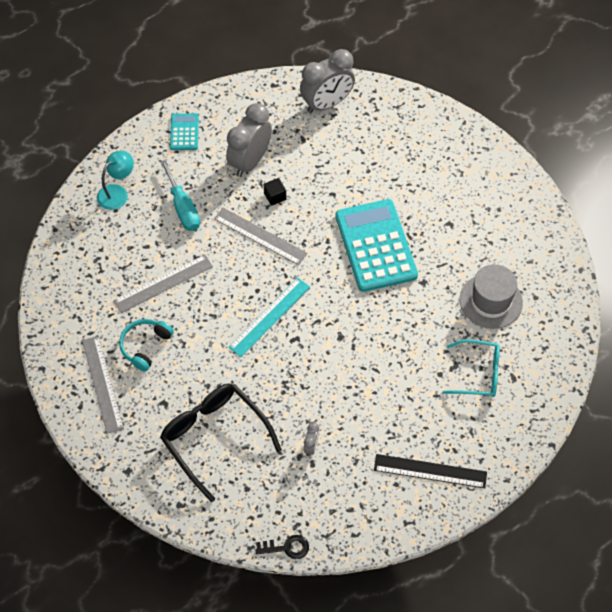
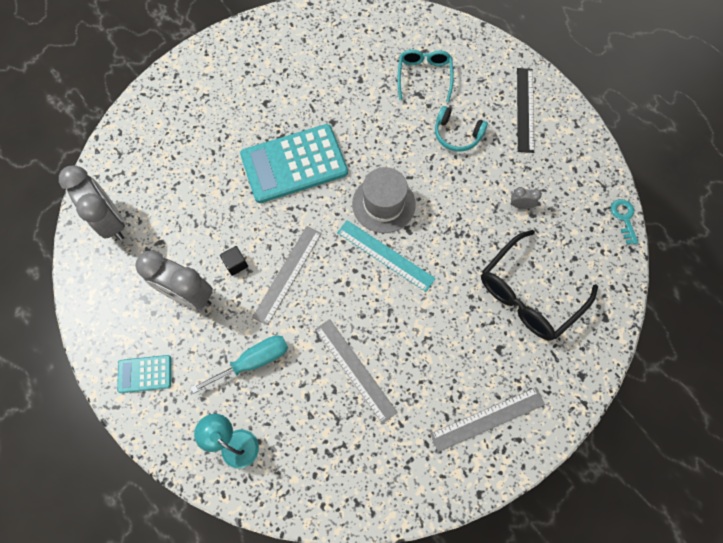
camera: 95 degrees left, 10 degrees up
turquoise headphones [119,319,174,371] -> turquoise headphones moved to [435,106,488,152]
black key [256,535,309,559] -> turquoise key [611,199,639,244]
grey hat [460,264,523,329] -> grey hat moved to [352,167,416,233]

